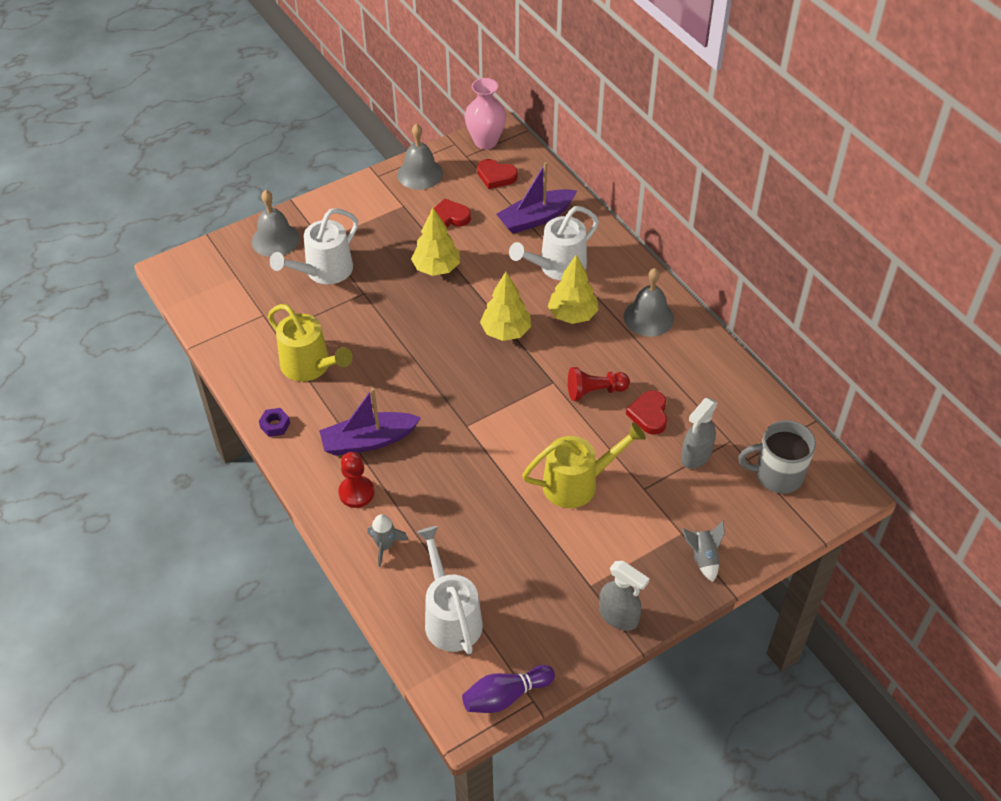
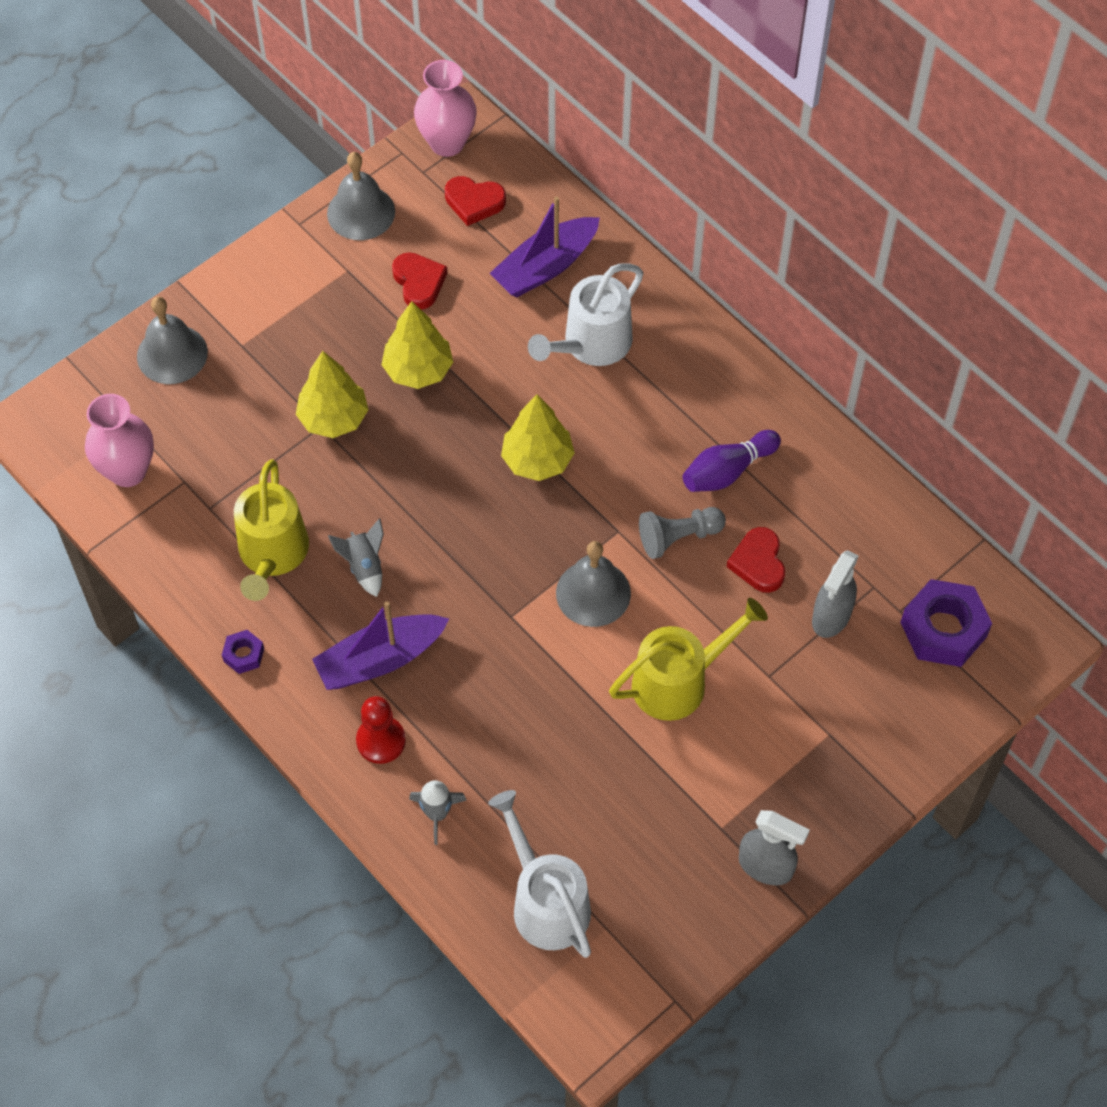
camera: 10 degrees left, 10 degrees up
yellow watering can [268,304,353,382] -> yellow watering can turned 60 degrees clockwise [234,459,309,601]
white watering can [270,208,358,284] -> none
red heart [428,198,471,227] -> red heart turned 90 degrees clockwise [392,252,447,309]
purple bowling pin [462,665,555,713] -> purple bowling pin moved to [683,430,781,492]
yellow tree [548,255,599,324] -> yellow tree moved to [296,351,369,438]
red pawn [568,367,630,401] -> grey pawn [639,507,726,559]
grey bell [624,268,674,337] -> grey bell moved to [556,541,631,627]
grey rocket [682,521,725,582] -> grey rocket moved to [328,518,384,597]
grey mug [738,420,816,494] -> purple nut [900,579,992,667]
none -> pink vase [85,394,154,487]

